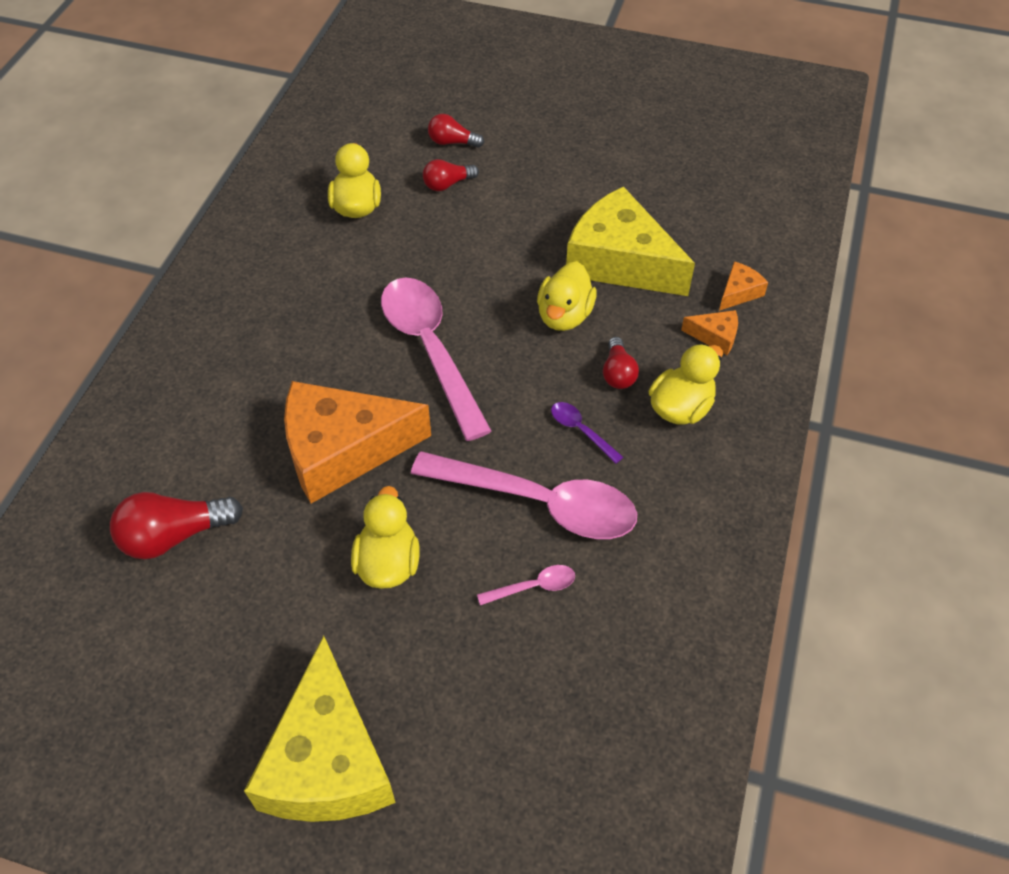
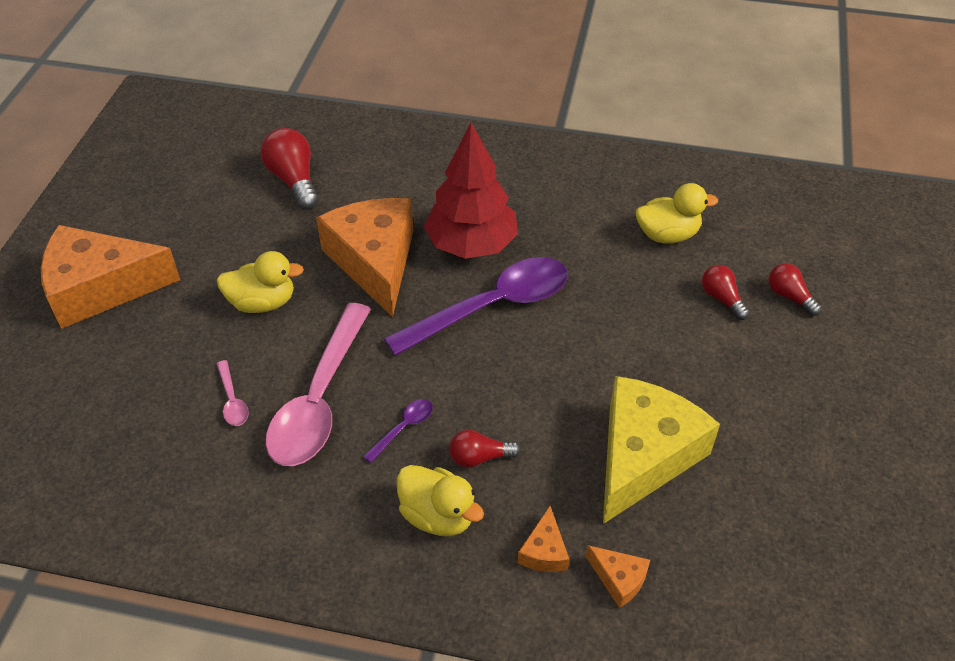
camera: 85 degrees right, 5 degrees down
yellow cheese [244,635,396,822] -> orange cheese [41,225,180,329]
pink spoon [381,278,492,441] -> purple spoon [384,257,568,356]
red light bulb [428,114,484,148] -> red light bulb turned 45 degrees counterclockwise [768,263,822,316]
yellow duck [537,261,597,331] -> none
none -> red tree [424,123,518,259]

